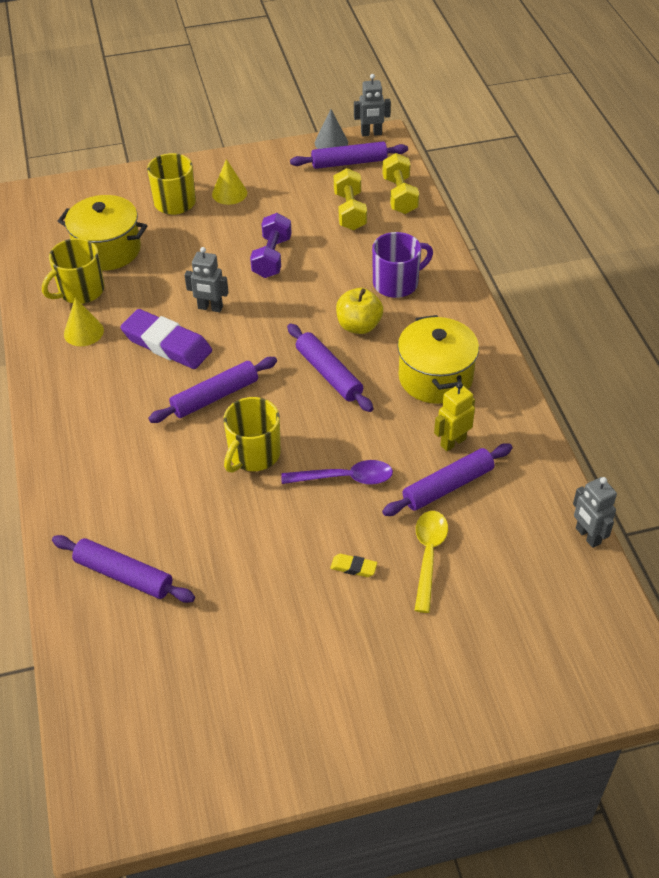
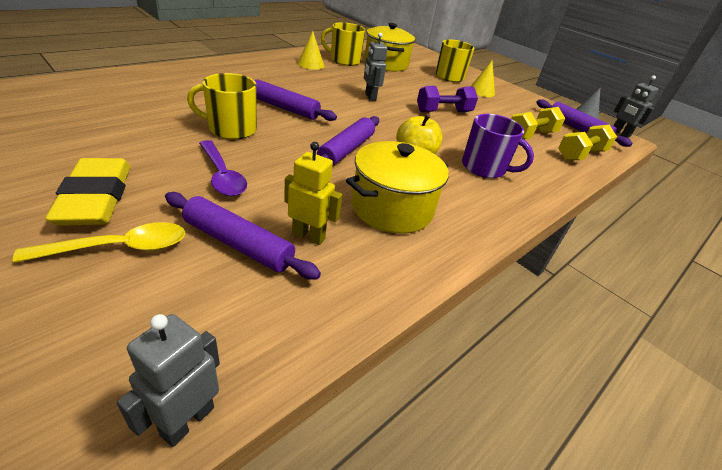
camera: 55 degrees right, 10 degrees down
purple rolling pin [52,535,195,603] -> none
purple eraser [120,309,212,369] -> none
yellow eraser [330,554,377,577] -> yellow eraser [45,158,131,226], size x2.37

